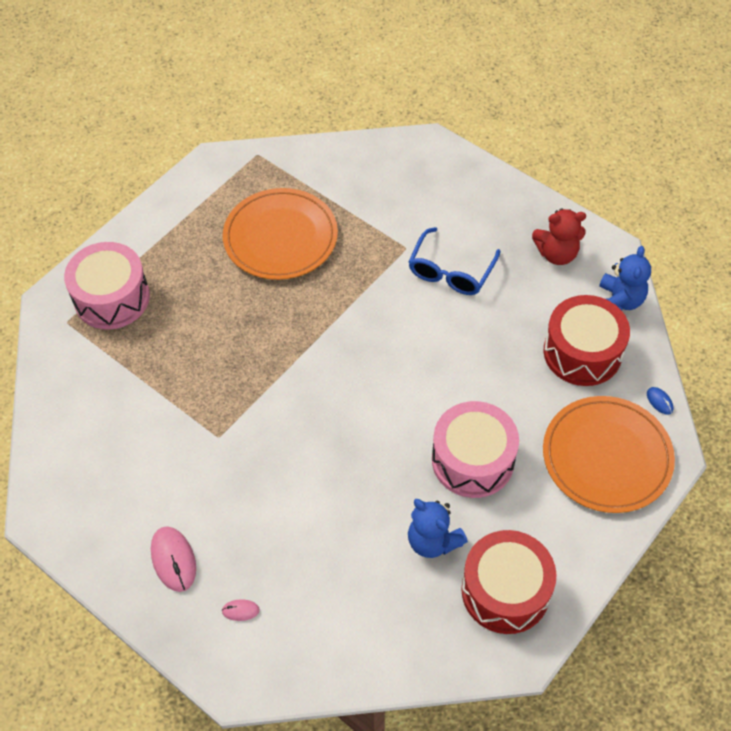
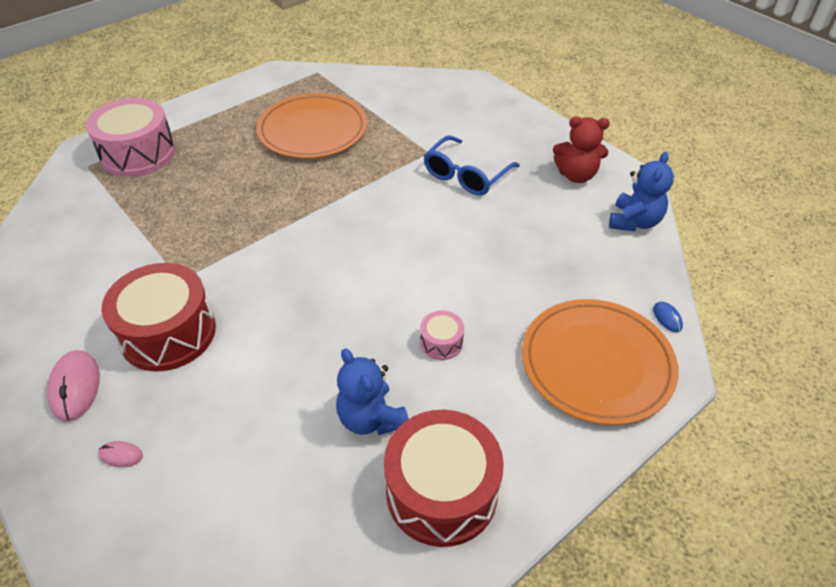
camera: 10 degrees right, 10 degrees down
pink drum [432,401,519,498] -> pink drum [420,311,464,360], size x0.45
red drum [544,295,630,386] -> red drum moved to [102,263,216,372]

